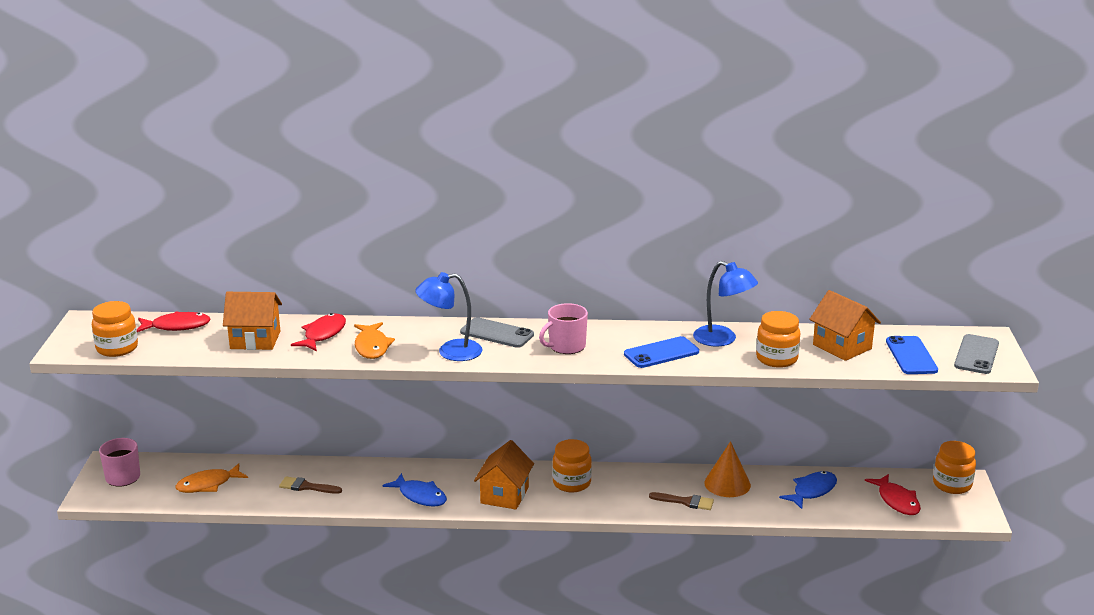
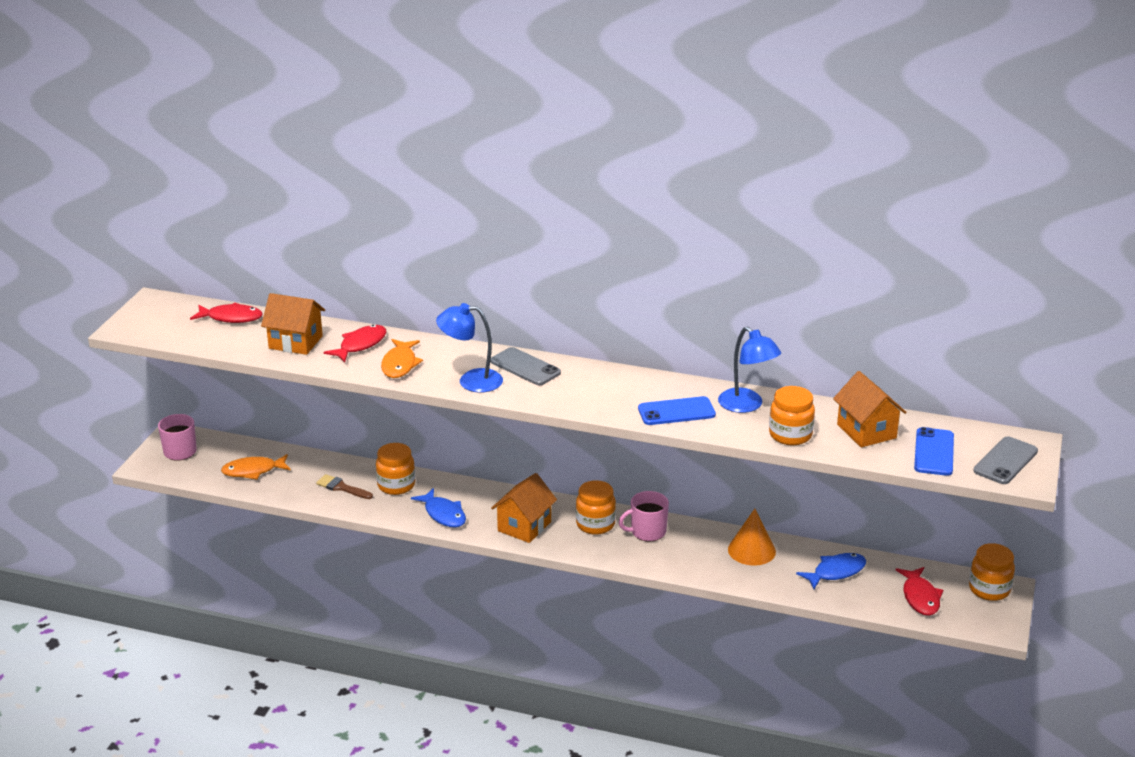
camera: 15 degrees right, 5 degrees up
orange jar [92,301,138,357] -> orange jar moved to [376,443,415,495]
pink mug [539,303,588,354] -> pink mug moved to [619,491,669,542]
brown brush [649,492,714,510] -> none

